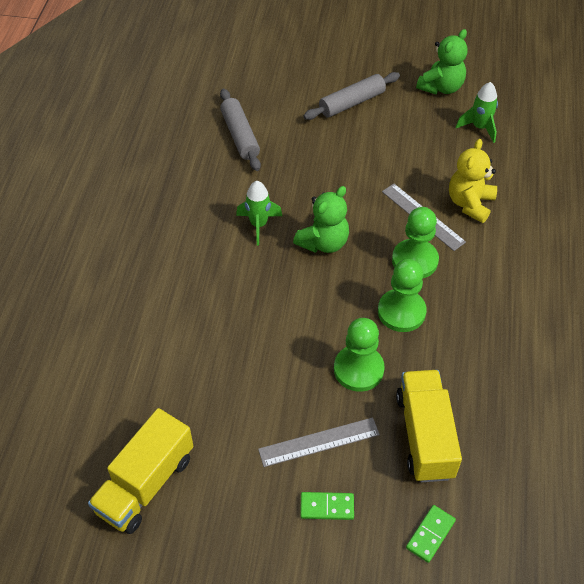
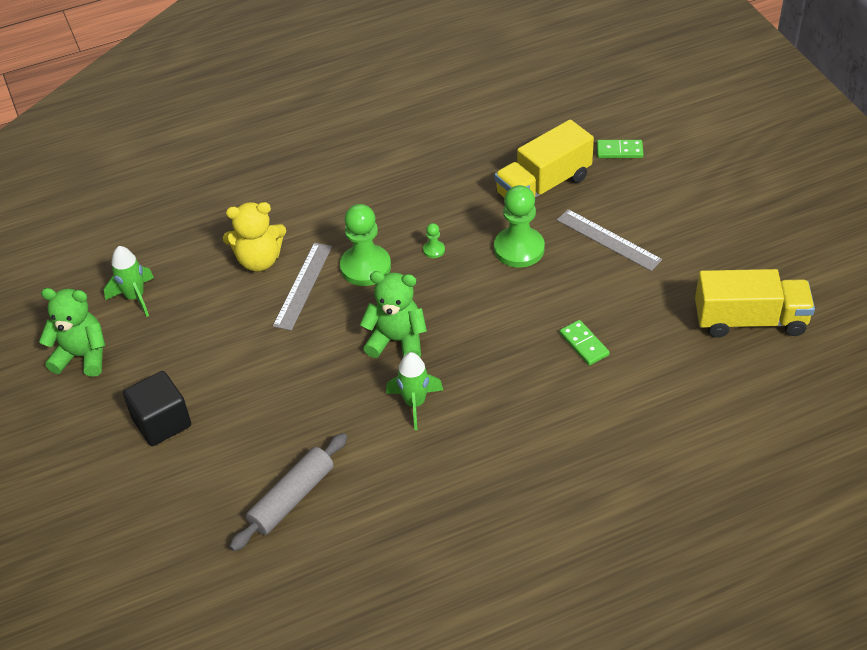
camera: 120 degrees left, 5 degrees down
green domino [300,492,354,520] -> green domino moved to [560,320,610,365]
grey rolling pin [303,72,400,120] -> black cube [123,371,191,446]
green pawn [378,259,427,332] -> green pawn [423,223,445,258], size x0.44

